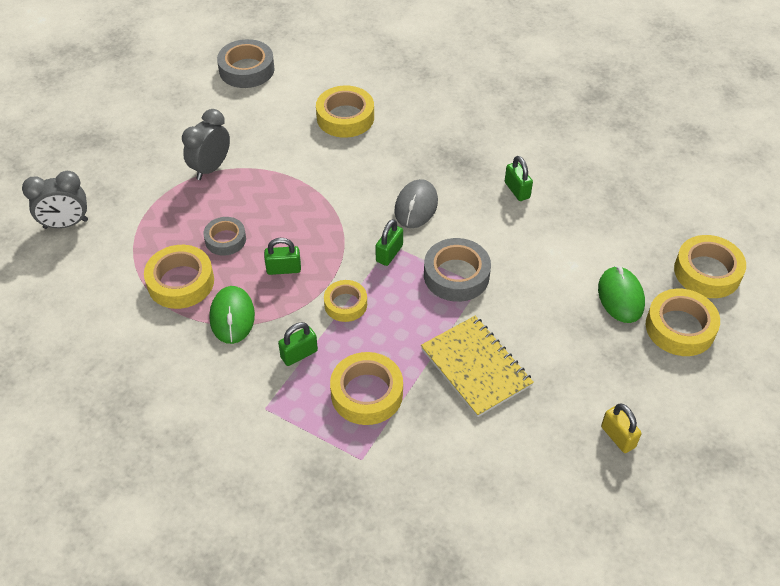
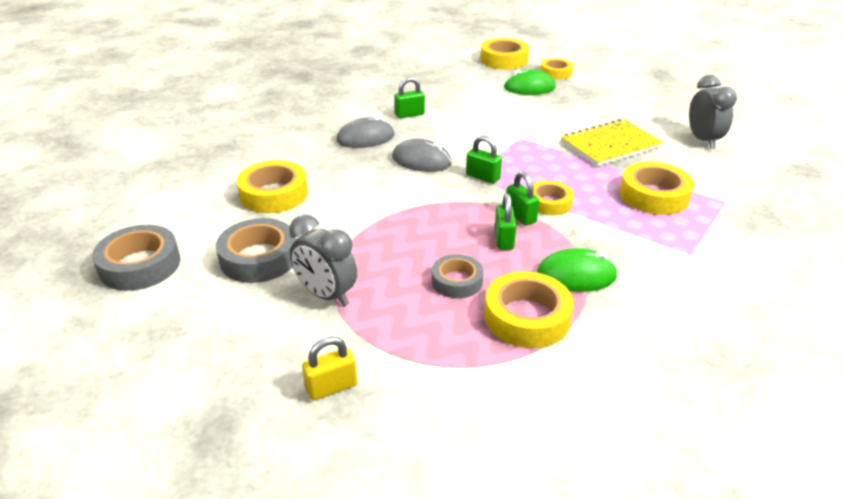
camera: 85 degrees left, 15 degrees down
grey clock [22,171,88,229] -> grey clock moved to [689,75,737,149]
green padlock [278,322,318,366] -> green padlock moved to [507,171,539,226]
grey tape [424,238,491,302] -> grey tape moved to [216,218,296,283]
yellow padlock [601,404,641,453] -> yellow padlock moved to [302,336,357,401]
yellow tape [646,289,720,356] -> yellow tape [540,58,573,80], size x0.64
none -> grey mouse [336,116,395,148]

